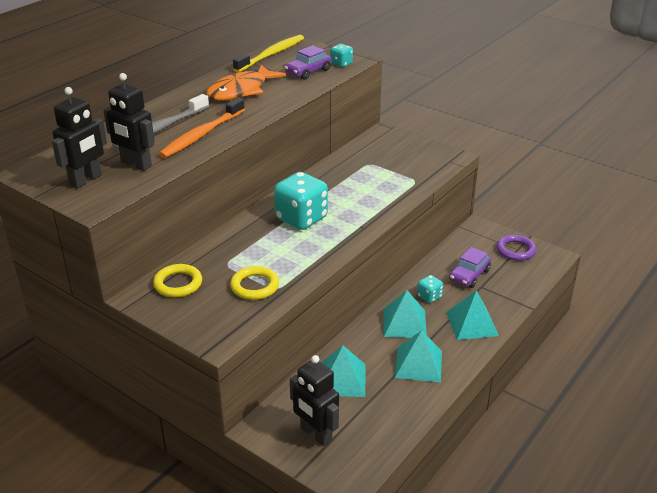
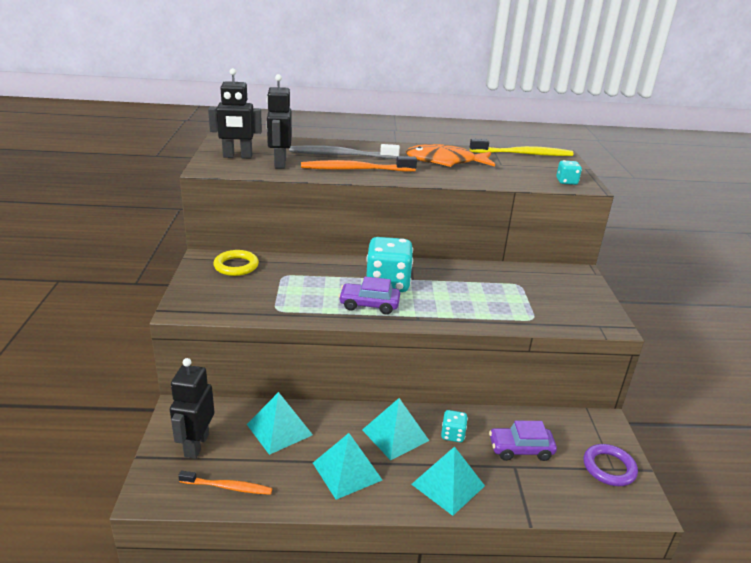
camera: 50 degrees right, 5 degrees down
yellow ring [230,266,279,300] -> none
purple car [284,45,332,80] -> purple car moved to [339,277,400,315]
none -> orange toothbrush [178,471,272,495]

